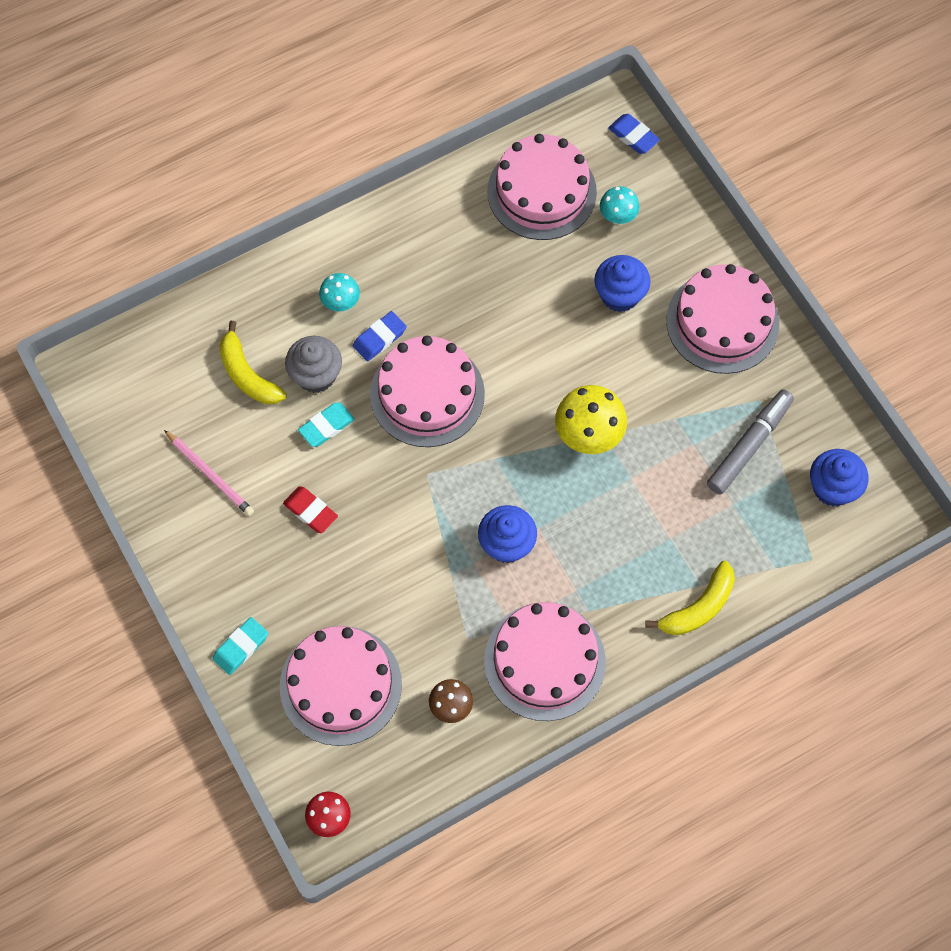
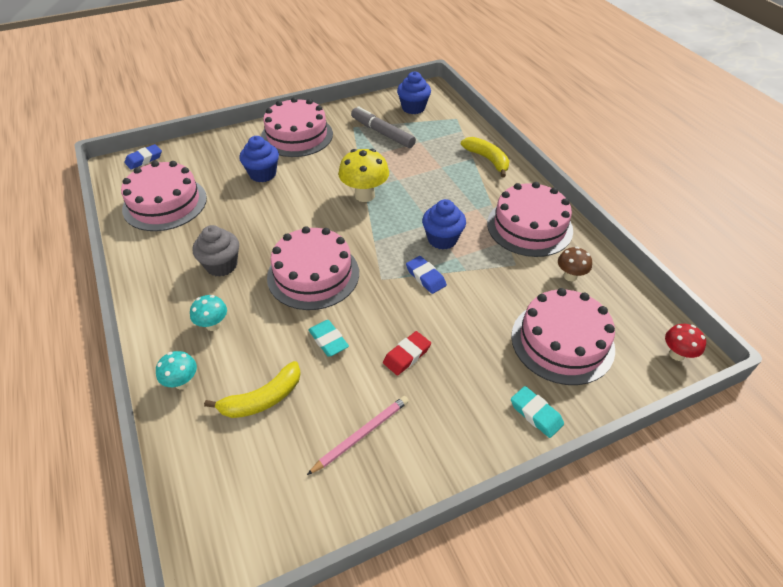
camera: 85 degrees left, 20 degrees down
grey cupcake [285,336,342,393] -> grey cupcake moved to [192,225,239,277]
blue eraser [353,311,407,361] -> blue eraser moved to [406,256,447,294]
turquoise mushroom [600,186,639,225] -> turquoise mushroom moved to [156,351,197,389]

